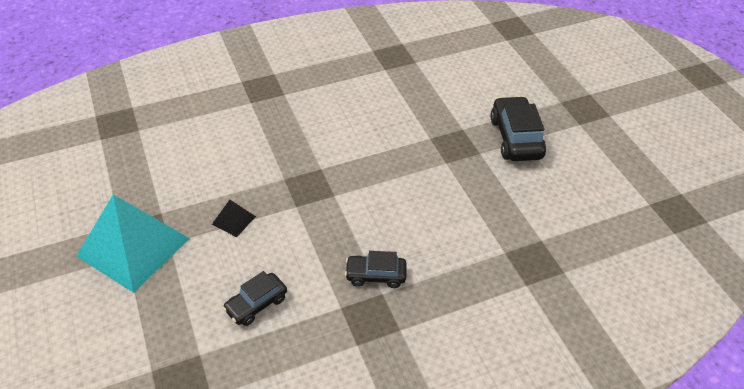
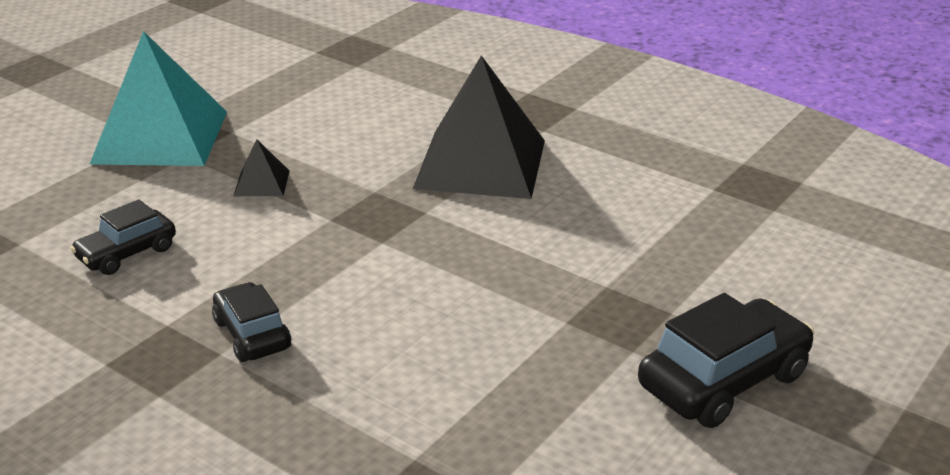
camera: 60 degrees right, 15 degrees down
black car [223,271,287,326] -> black car turned 60 degrees counterclockwise [70,200,176,275]
none -> black pyramid [413,55,545,199]

